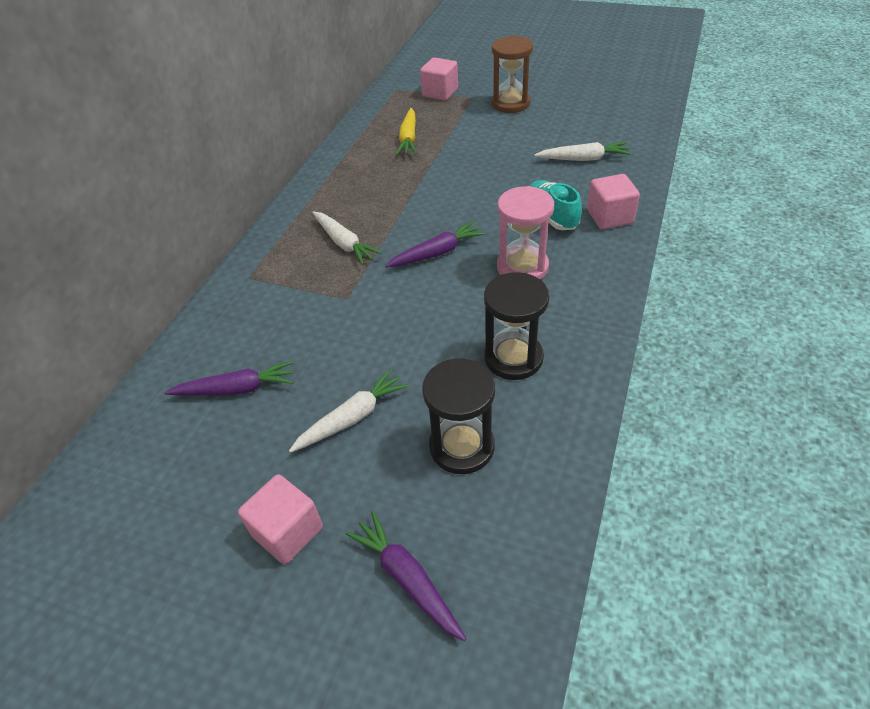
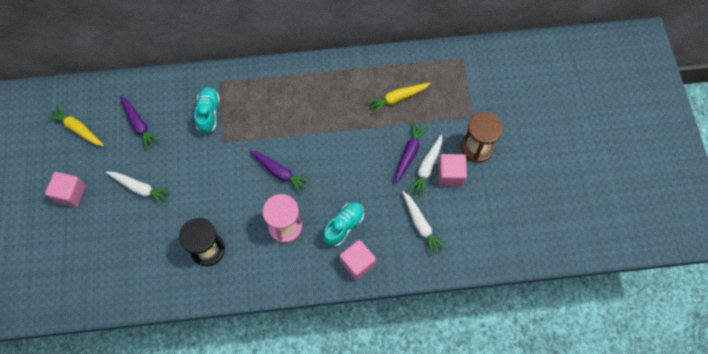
camera: 60 degrees right, 20 degrees up
white carrot [312,211,382,265] -> white carrot moved to [408,135,442,197]
purple carrot [346,511,466,641] -> purple carrot moved to [396,121,429,183]
pink cube [420,57,458,100] -> pink cube moved to [438,154,467,186]
black hourglass [422,358,495,474] -> none
none -> yellow carrot [46,105,104,146]
none -> turquoise shoe [194,87,220,134]

